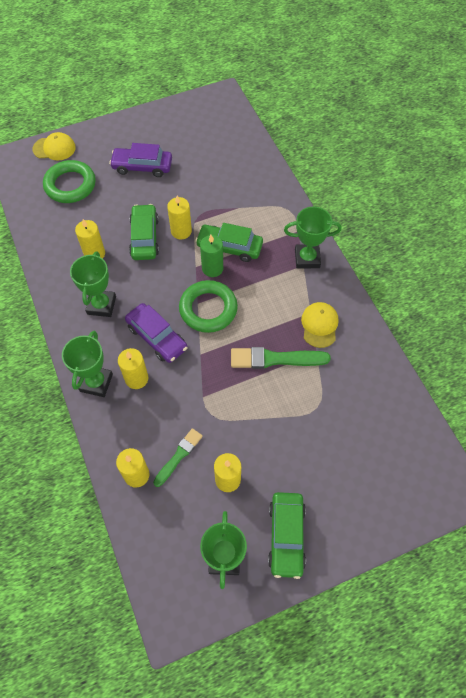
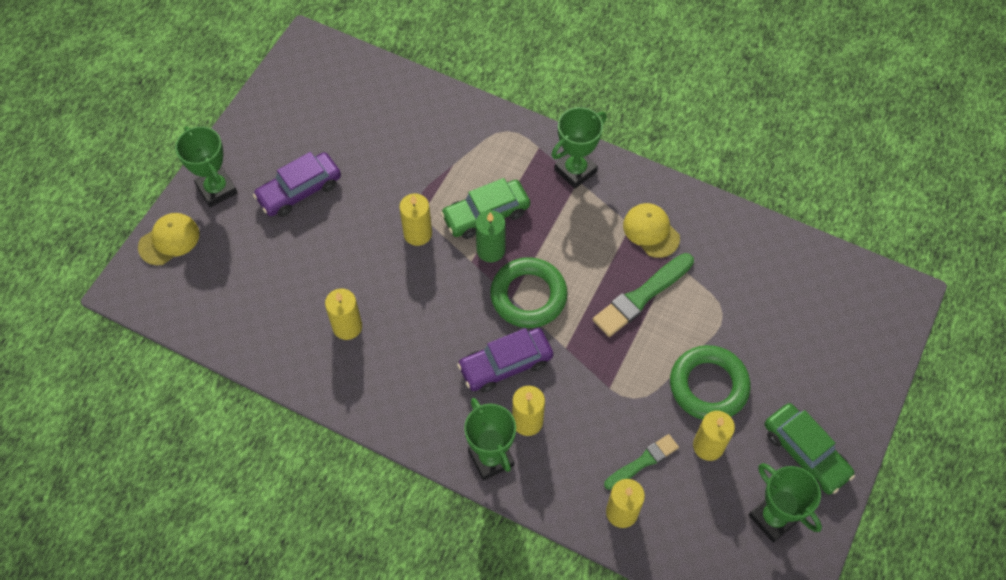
camera: 40 degrees left, 0 degrees up
green ring [43,160,96,203] -> green ring moved to [670,345,751,420]
green trophy [70,251,116,317] -> green trophy moved to [175,126,237,208]
purple car [125,303,187,363] -> purple car turned 150 degrees clockwise [457,328,553,393]
green car [129,204,159,260] -> none
green brush [153,428,203,487] -> green brush turned 60 degrees clockwise [604,434,679,490]

